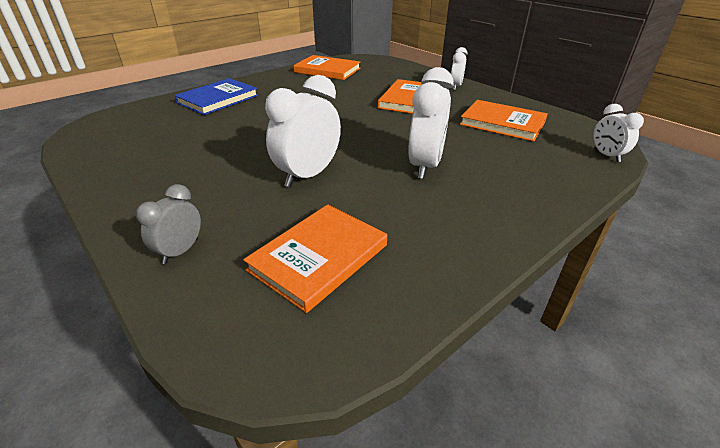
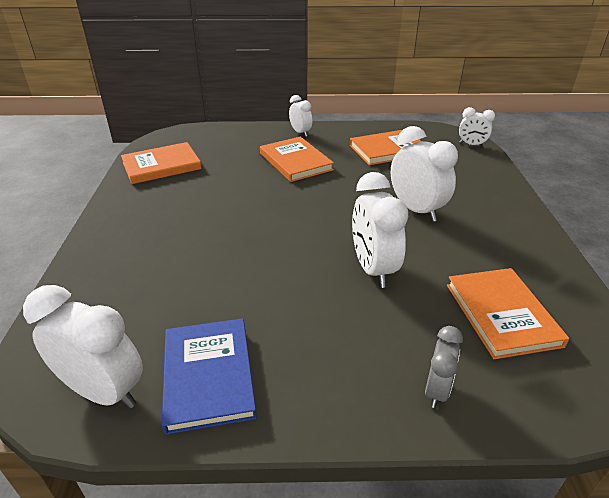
camera: 50 degrees left, 0 degrees up
grey clock [136,184,201,264] -> grey clock turned 135 degrees counterclockwise [425,326,463,408]
blue book [174,78,258,115] -> blue book moved to [162,318,257,435]
none -> white clock [23,285,143,409]

